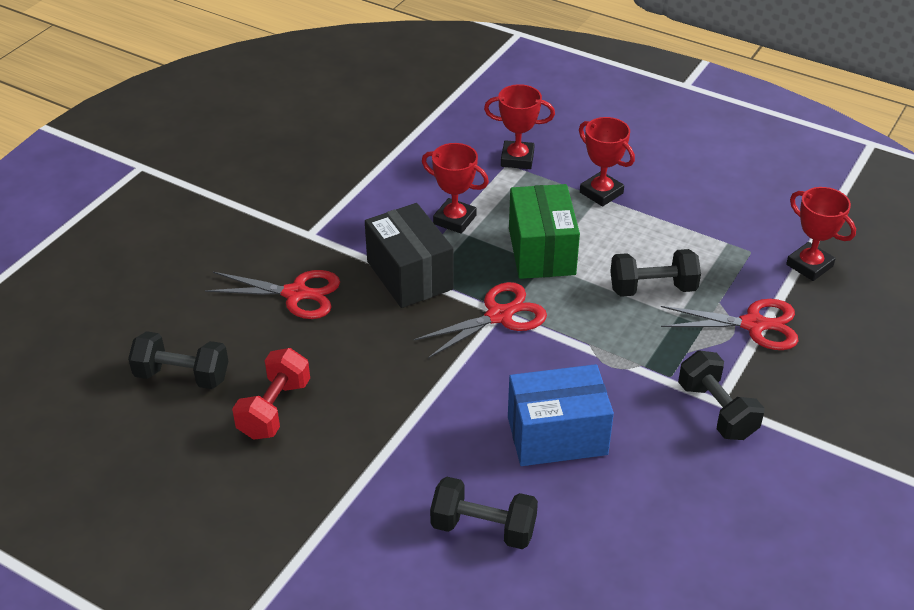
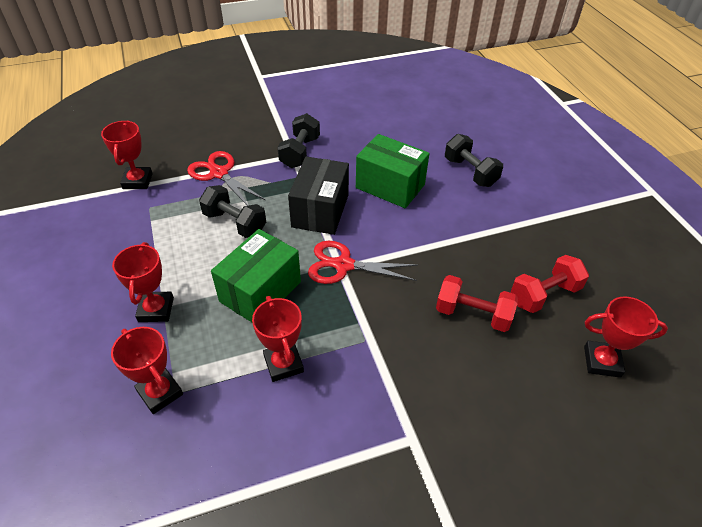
camera: 140 degrees left, 5 degrees up
black dumbbell [128,331,228,389] -> red trophy [584,297,668,378]
red scissors [205,270,340,319] -> none
black box [365,203,453,308] -> black box moved to [288,157,349,235]
blue box [508,364,614,466] -> green box [356,134,429,208]
none -> red dumbbell [436,275,518,332]

